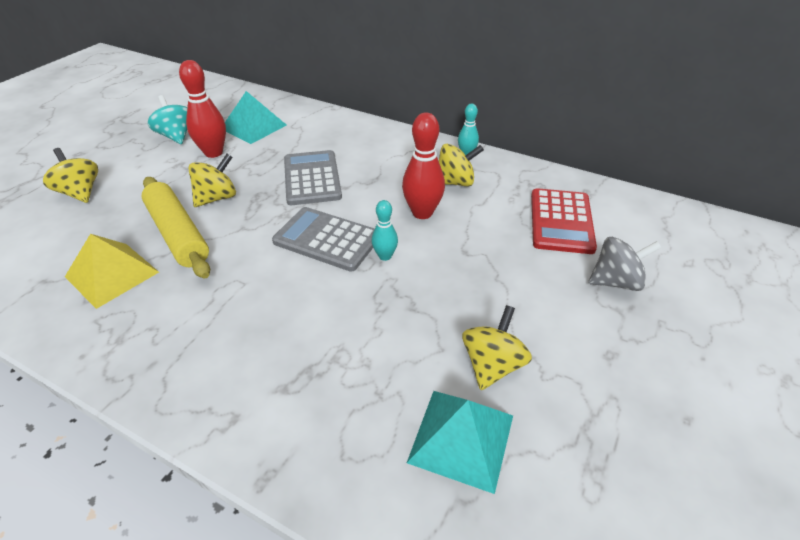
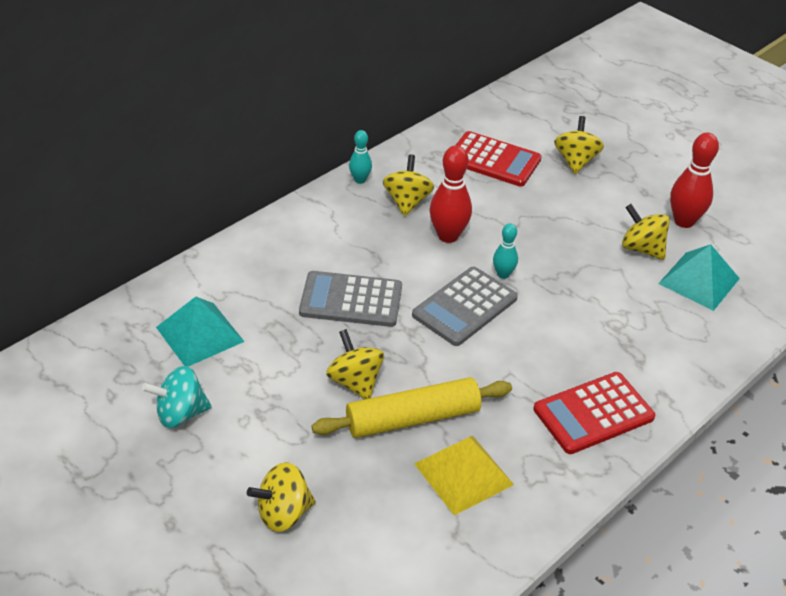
camera: 75 degrees left, 0 degrees up
red bowling pin [179,60,226,158] -> red bowling pin moved to [670,133,719,228]
grey spinning top [589,237,661,291] -> yellow spinning top [554,116,604,174]
none -> red calculator [533,372,655,454]

